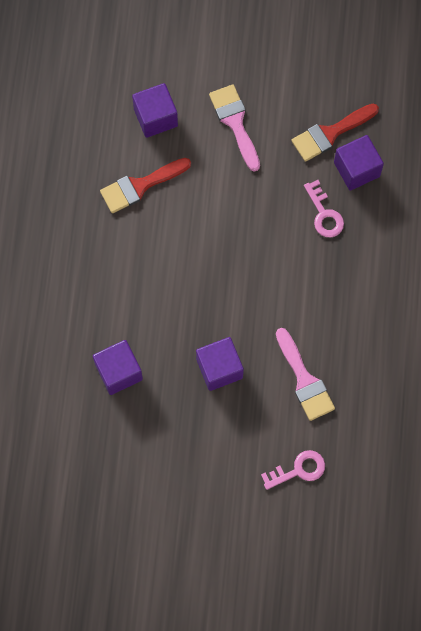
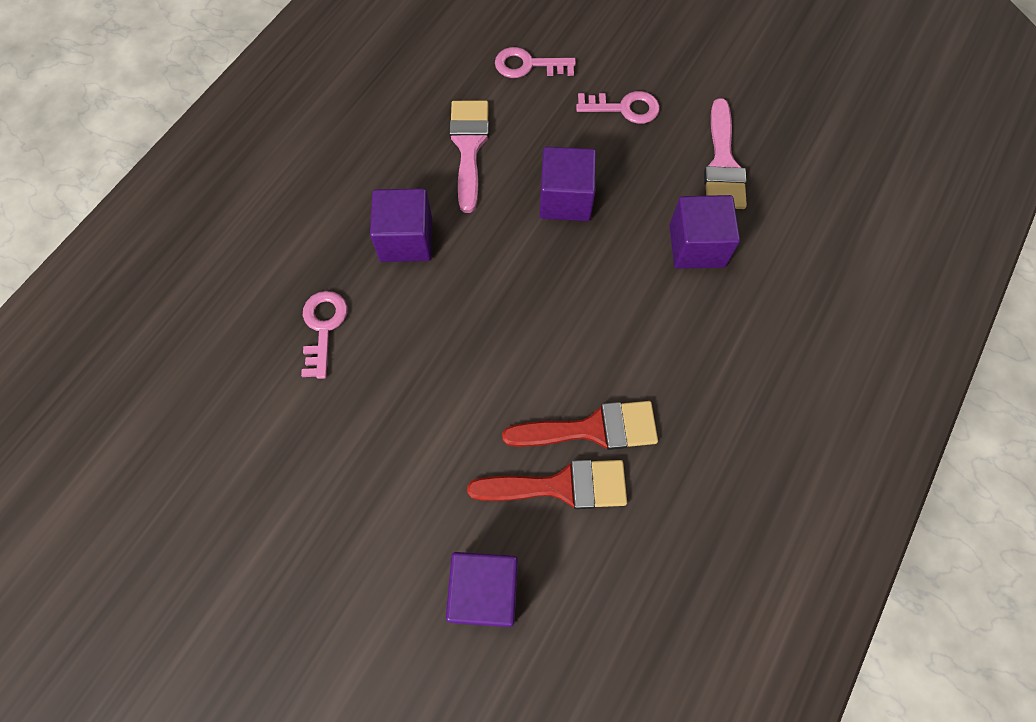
camera: 155 degrees left, 5 degrees down
pink brush [209,84,260,172] -> pink brush moved to [704,98,747,209]
red brush [291,104,379,162] -> red brush moved to [502,401,658,450]
purple cube [334,135,384,191] -> purple cube moved to [370,188,432,262]
none -> pink key [576,91,660,124]

